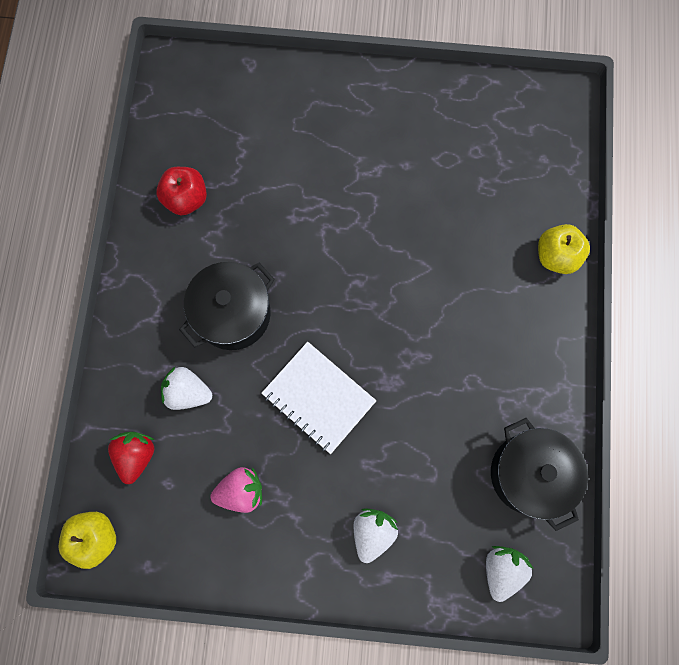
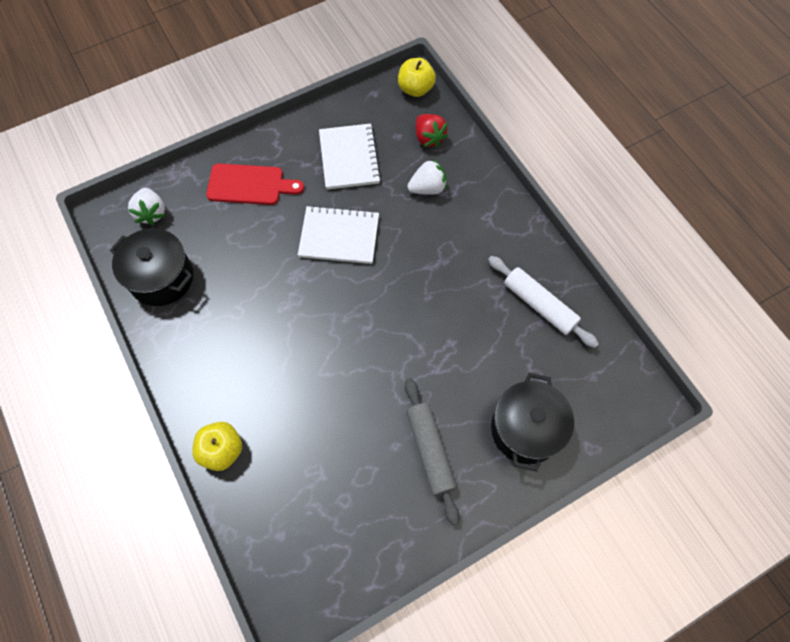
camera: 145 degrees right, 10 degrees down
red apple [156,167,207,215] -> white rolling pin [488,256,599,348]
black pot [179,262,275,350] -> black pot moved to [491,373,574,472]
pink strawberry [211,467,262,513] -> white notebook [319,123,381,190]
white strawberry [353,508,398,563] -> red cutting board [206,163,304,205]
none -> grey rolling pin [405,378,460,525]

